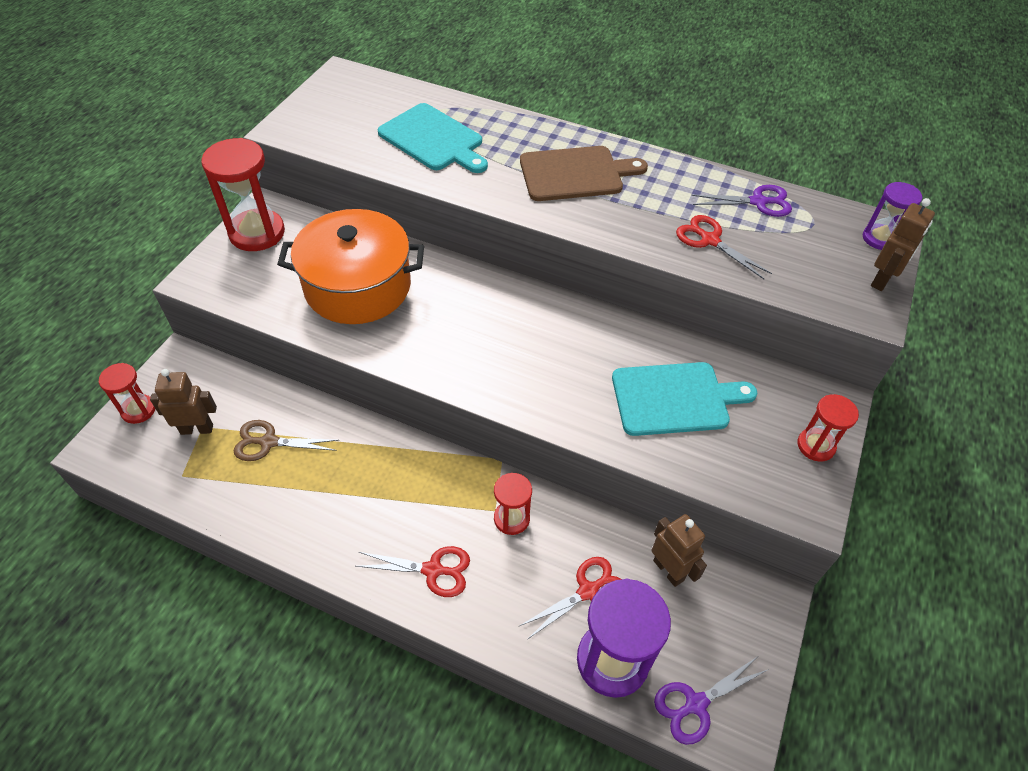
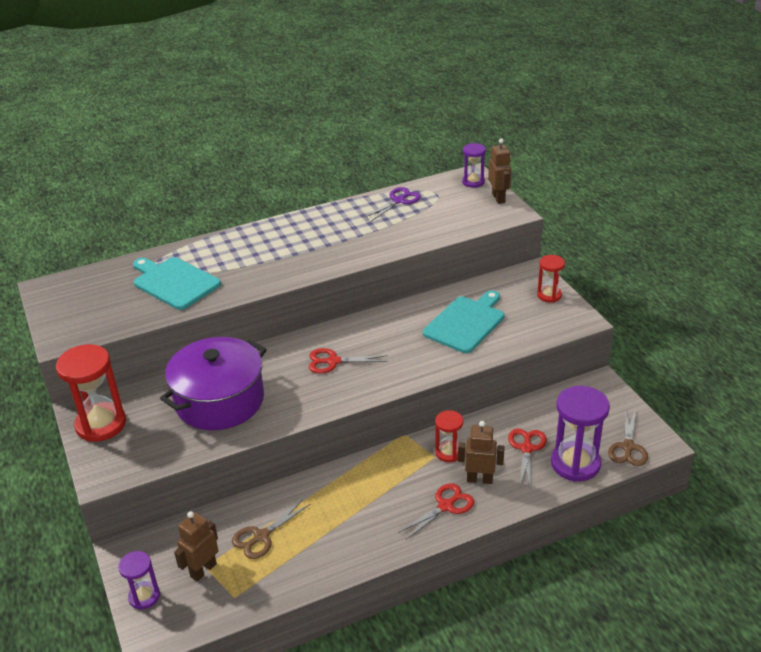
camera: 45 degrees left, 15 degrees down
red hourglass [99,363,155,424] -> purple hourglass [118,551,160,609]
orange pot [277,209,424,324] -> purple pot [160,337,267,430]
turquoise cutting board [377,103,488,173] -> turquoise cutting board turned 135 degrees counterclockwise [133,257,221,310]
brown cutting board [520,146,648,201] -> none
brown robot [652,514,707,587] -> brown robot moved to [458,421,505,484]
purple scissors [654,657,769,745] -> brown scissors [608,408,648,466]
red scissors [676,215,772,279] -> red scissors moved to [309,348,387,374]

